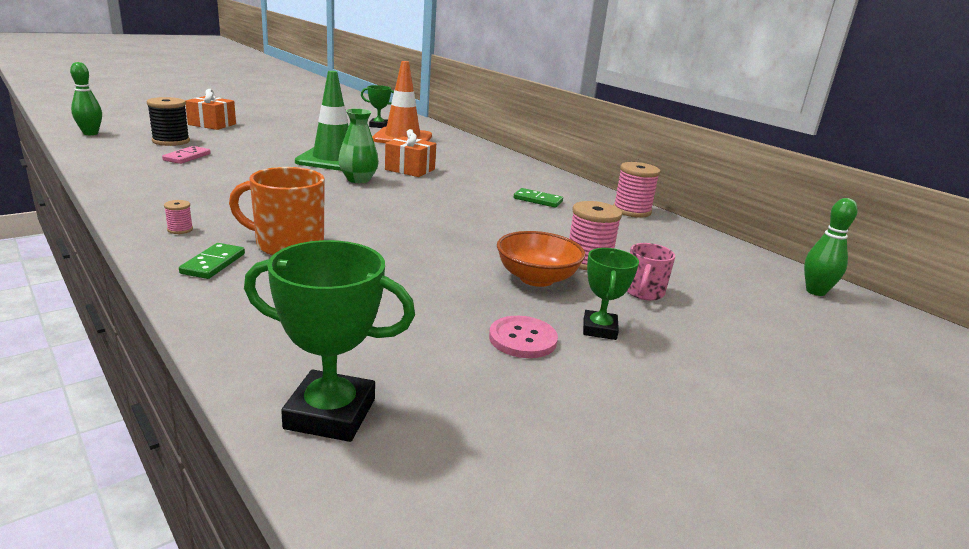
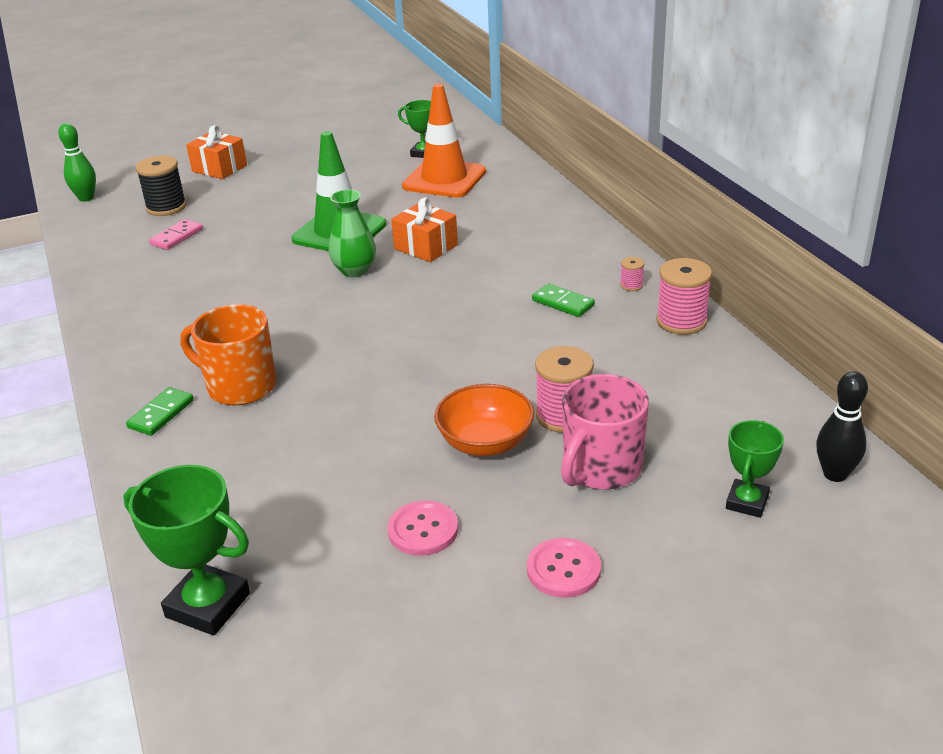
camera: 20 degrees right, 10 degrees up
pink spool [164,200,193,234] -> pink spool moved to [620,257,644,291]
green trophy [583,248,639,340] -> green trophy moved to [726,420,784,518]
pink mug [627,243,675,300] -> pink mug [561,374,649,490], size x1.66
green bowling pin [804,198,858,296] -> black bowling pin [816,371,868,482]
none -> pink button [527,538,601,598]

